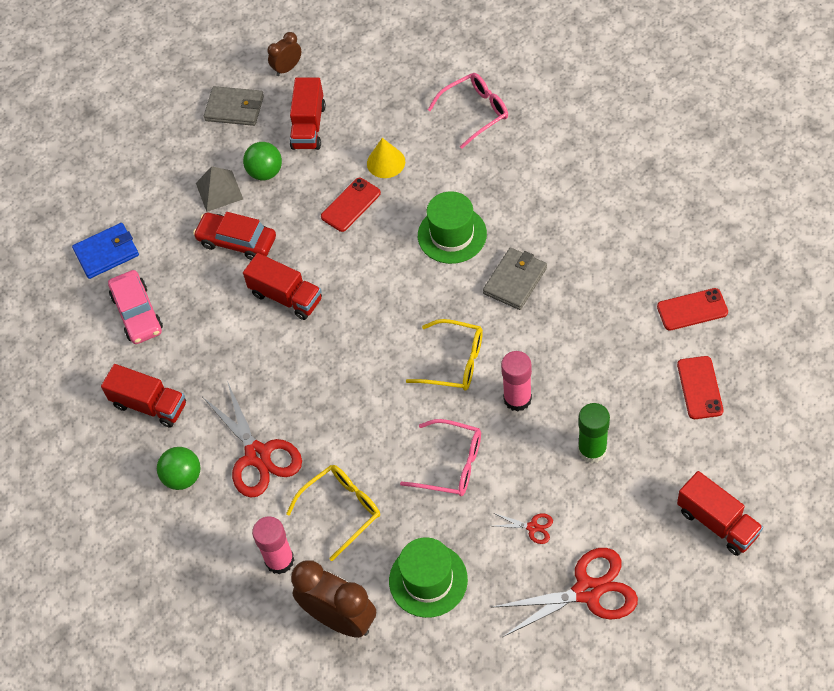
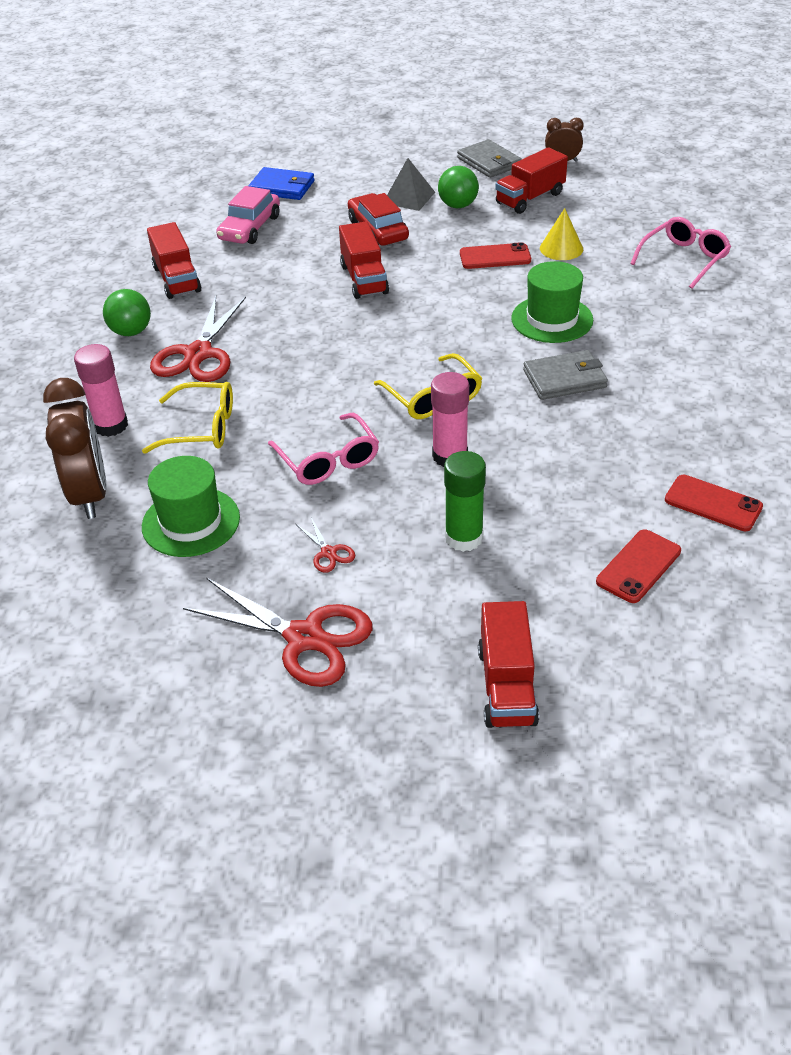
camera: 40 degrees right, 15 degrees down
pink glasses [428,73,508,149] -> pink glasses turned 60 degrees counterclockwise [630,217,731,289]

